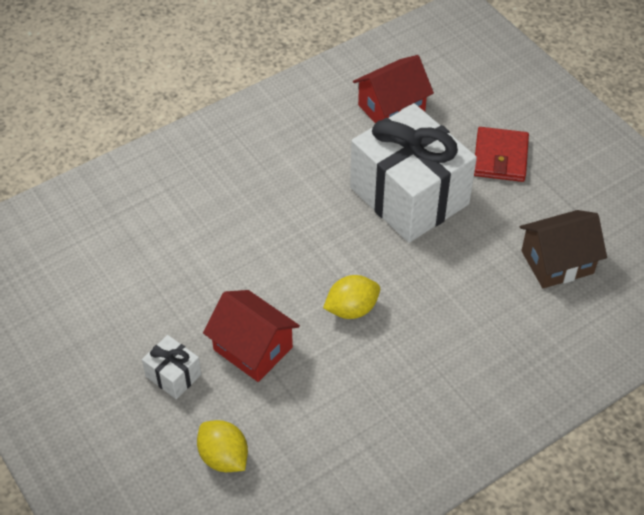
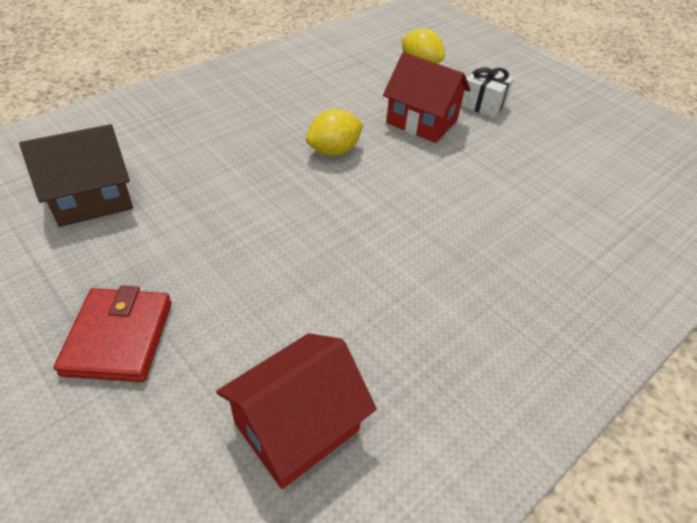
camera: 170 degrees right, 5 degrees down
white gift [350,103,477,243] -> none

